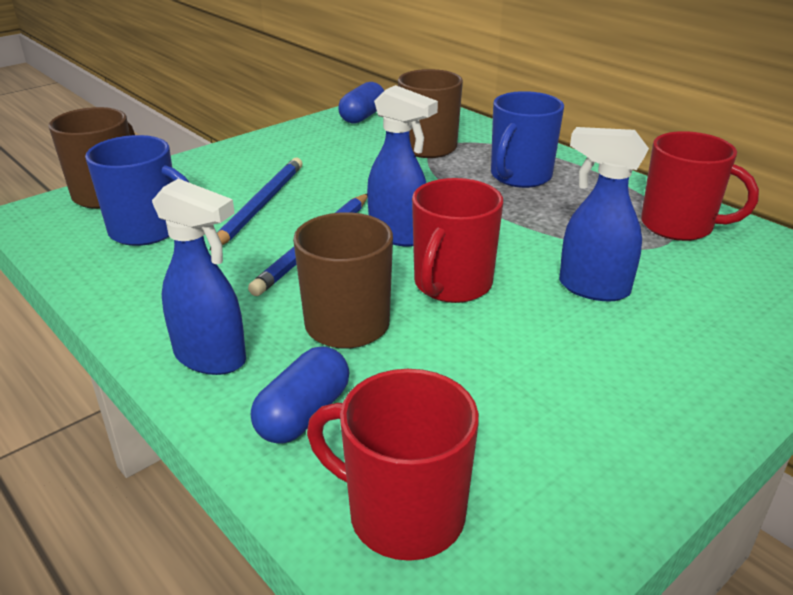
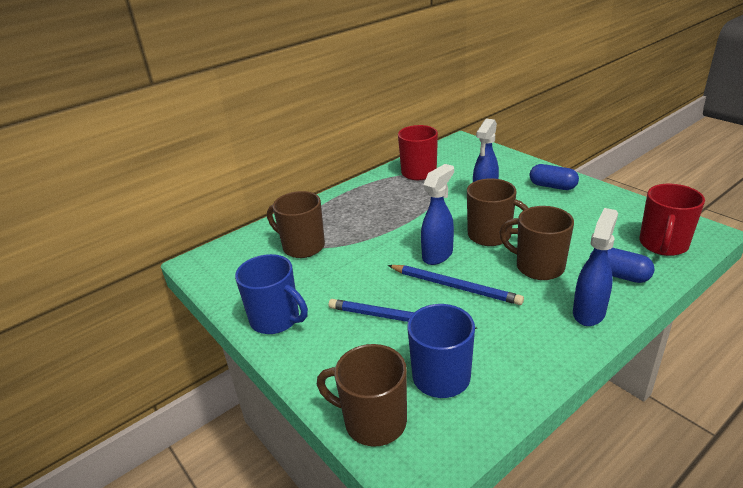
camera: 85 degrees left, 0 degrees up
blue capsule [338,82,384,124] -> blue capsule moved to [529,164,579,190]
red mug [412,178,503,303] -> brown mug [467,178,528,246]
blue mug [491,91,564,188] -> blue mug moved to [235,254,308,334]

